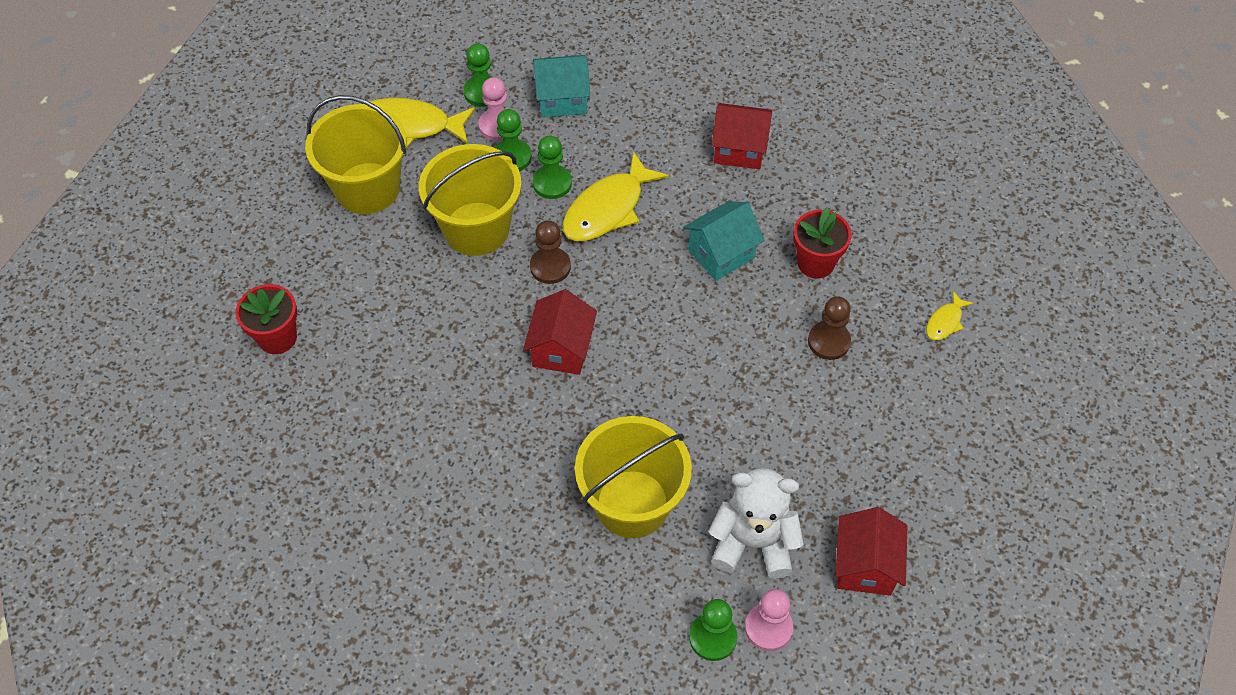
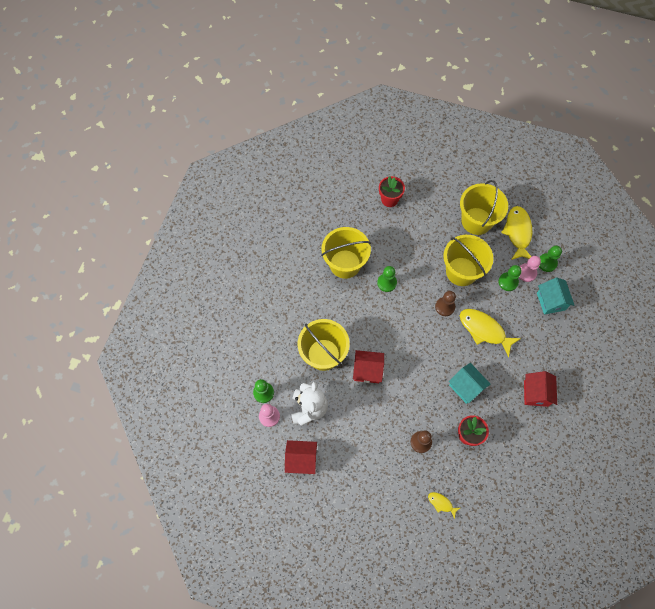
camera: 85 degrees right, 10 degrees up
red house [523,289,597,375] -> red house moved to [353,350,384,383]
green pawn [533,136,572,199] -> green pawn moved to [377,266,397,292]
none -> yellow bucket [321,227,371,279]

